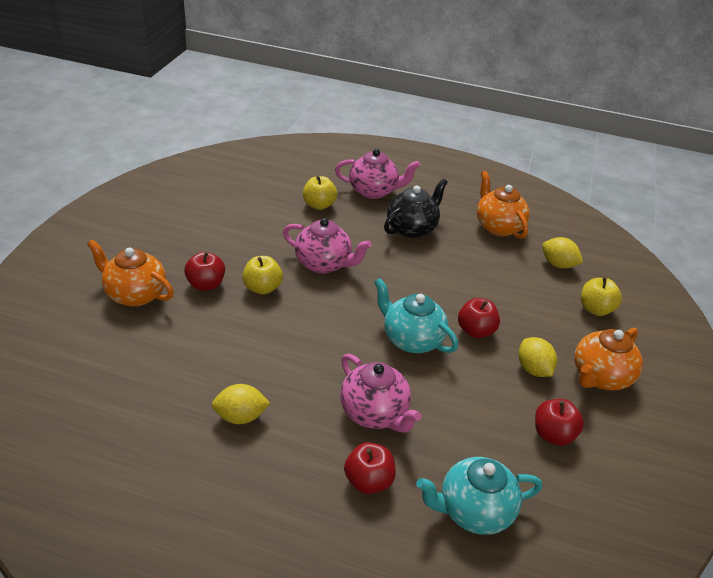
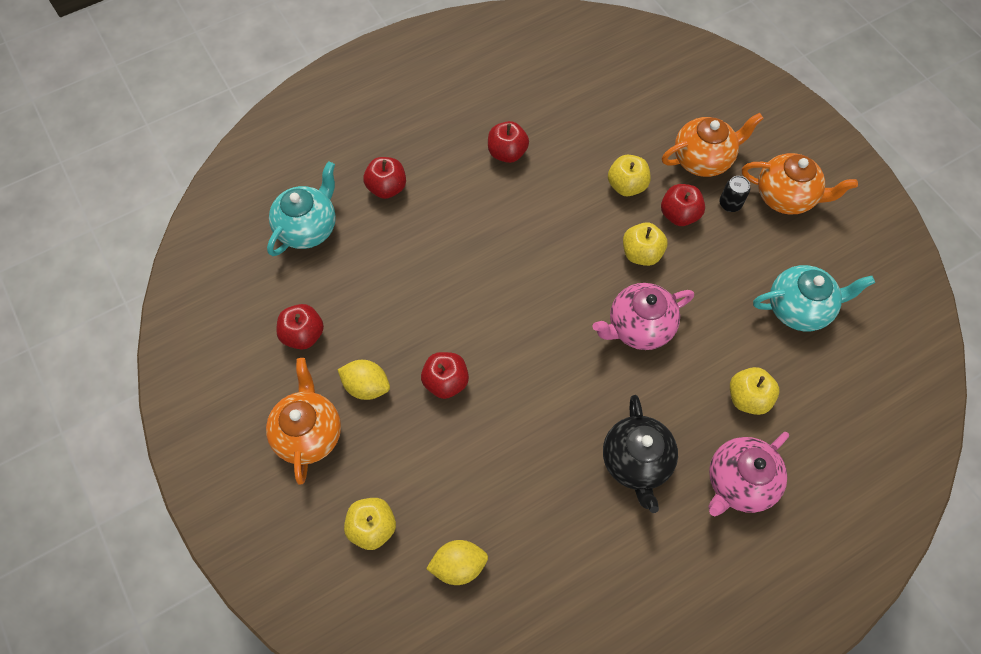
camera: 135 degrees right, 25 degrees up
yellow lemon [212,384,270,424] -> red apple [488,121,529,163]
pink teapot [340,354,421,433] -> none
turquoise teapot [374,278,458,353] -> turquoise teapot moved to [753,265,875,331]
orange teapot [477,171,530,239] -> orange teapot moved to [742,153,858,214]
none -> yellow apple [608,154,651,196]
none -> black can [719,176,750,212]

